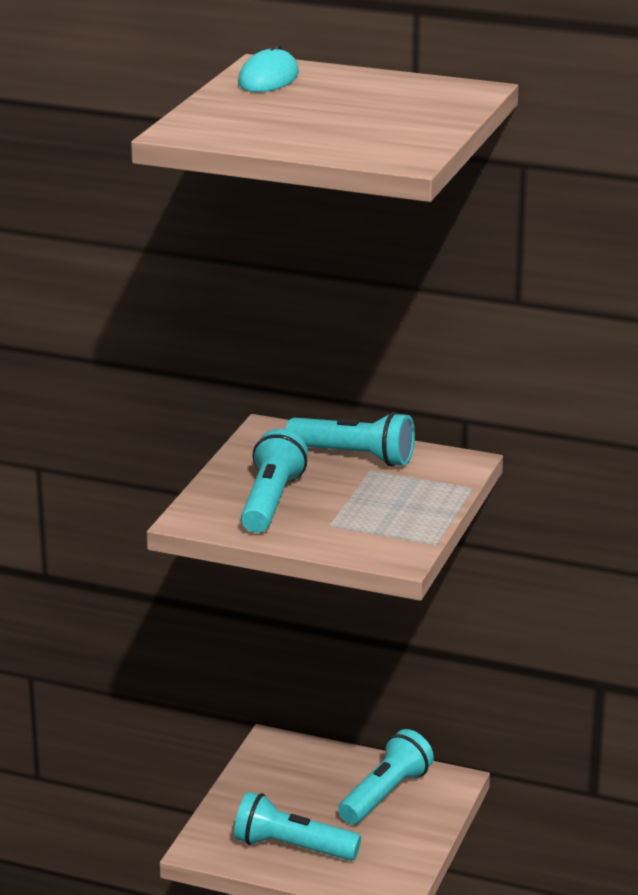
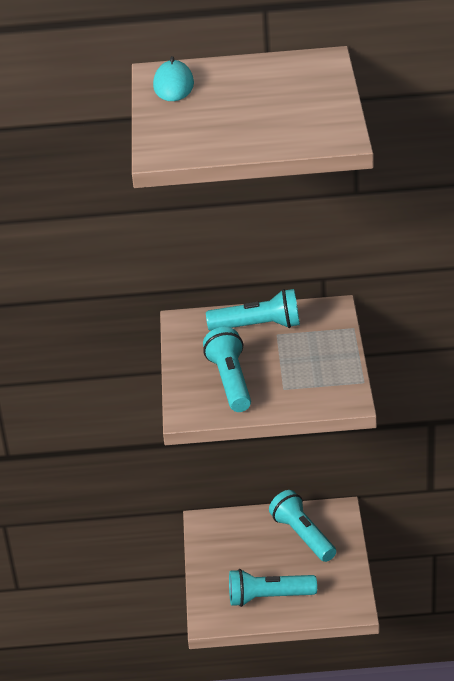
camera: 20 degrees left, 10 degrees up
turquoise flashlight [338,729,434,824] -> turquoise flashlight turned 45 degrees counterclockwise [269,490,336,562]

